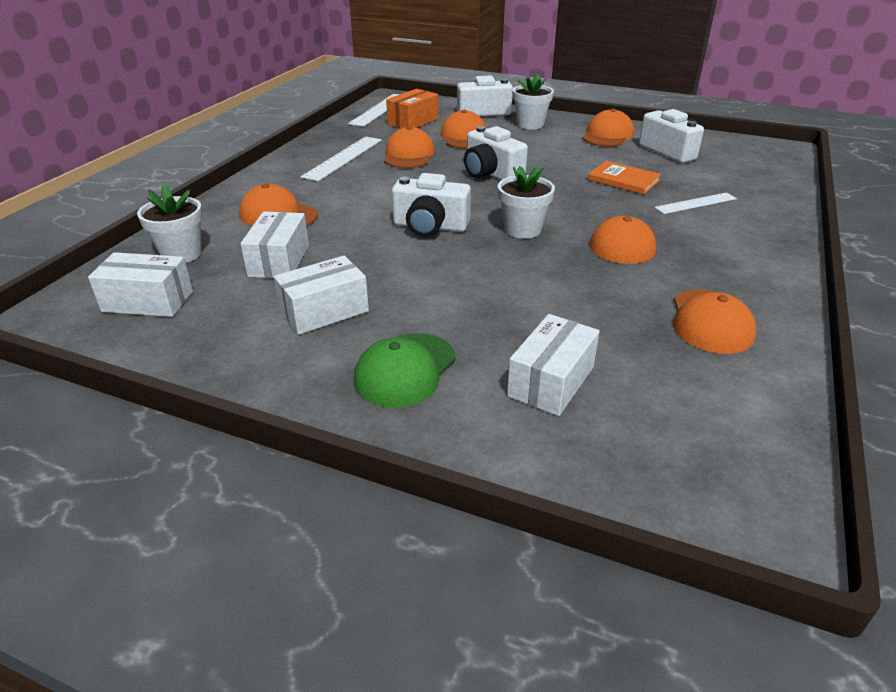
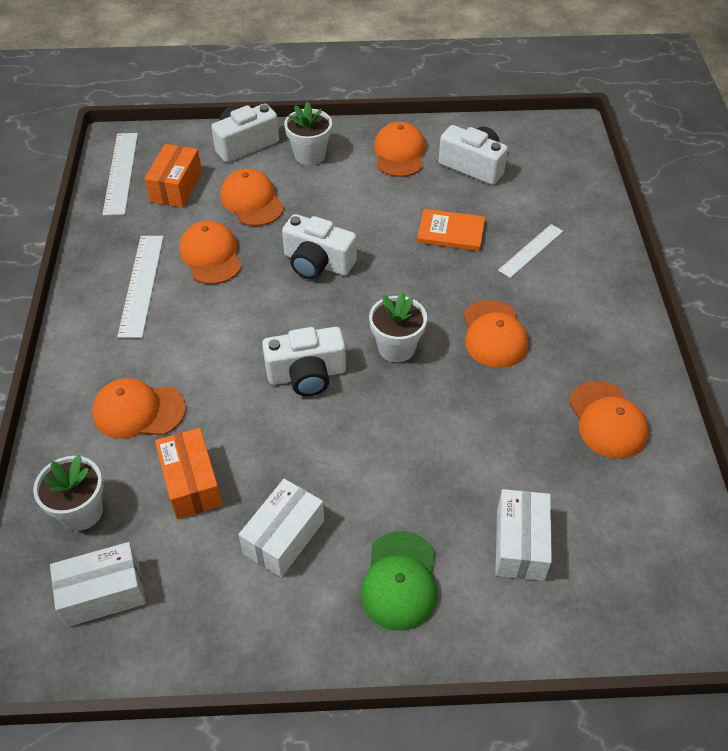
camera: 25 degrees left, 15 degrees up
white box [240,211,309,278] -> orange box [155,428,222,519]

